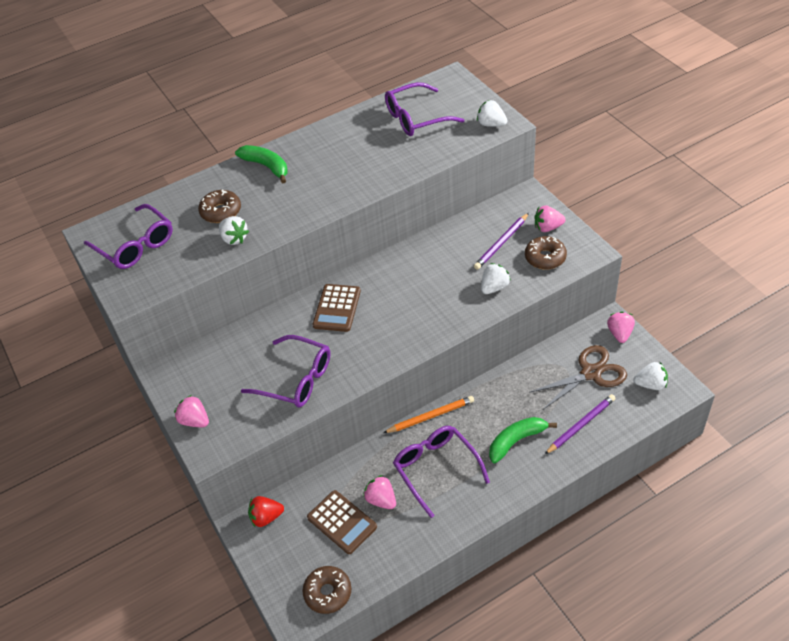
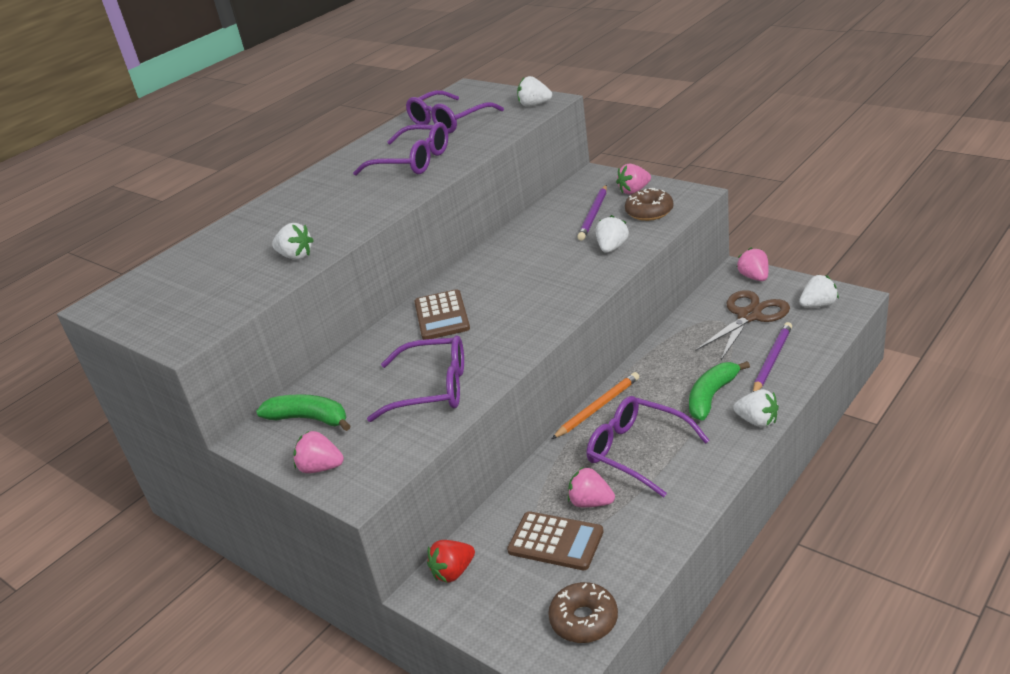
camera: 20 degrees left, 15 degrees down
purple glasses [84,204,173,269] -> purple glasses moved to [353,122,448,176]
brown donut [198,190,241,223] -> none
green banana [235,145,288,183] -> green banana moved to [256,394,350,431]
none -> white strawberry [733,389,779,428]

